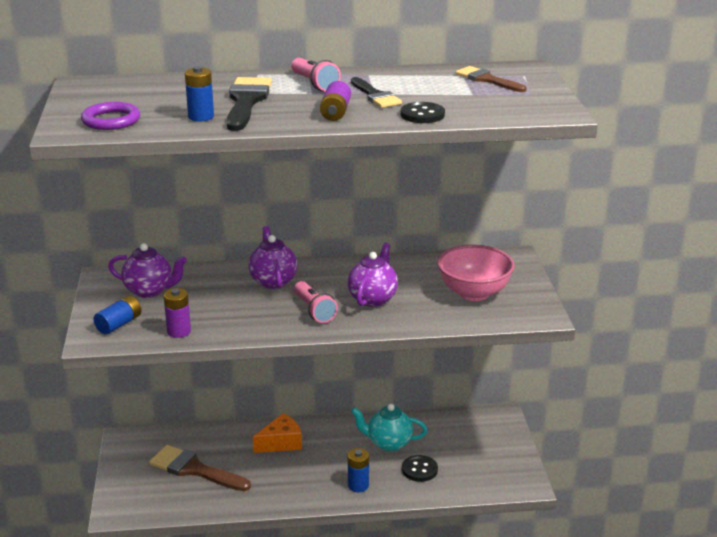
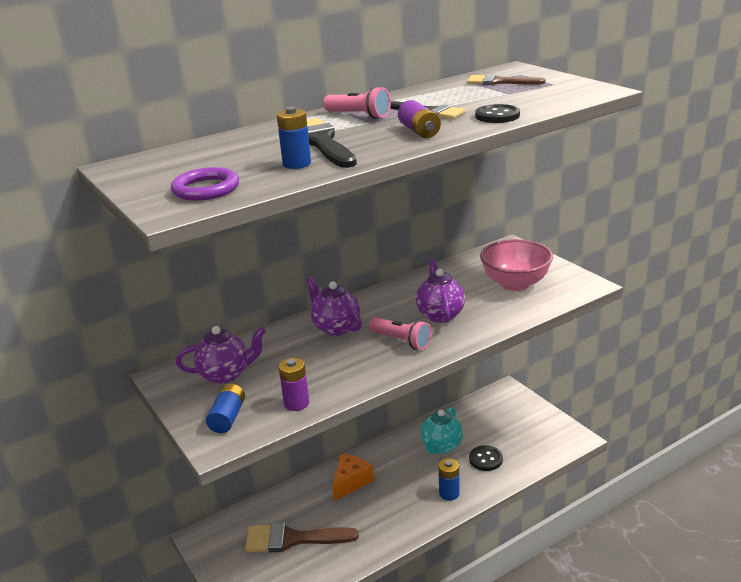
camera: 25 degrees left, 0 degrees up
turquoise teapot [351,404,427,452] -> turquoise teapot turned 45 degrees counterclockwise [421,407,463,454]

